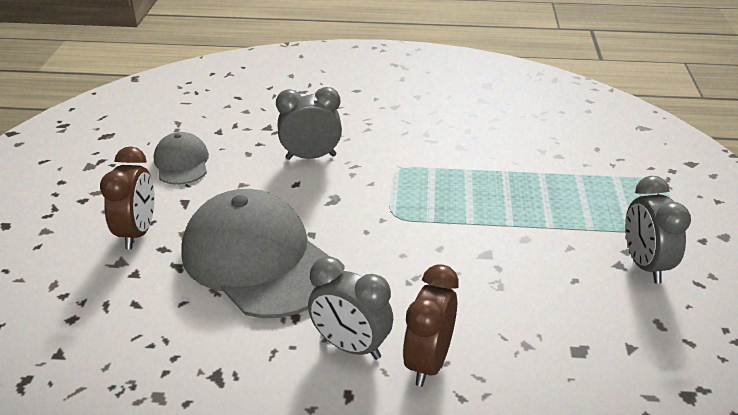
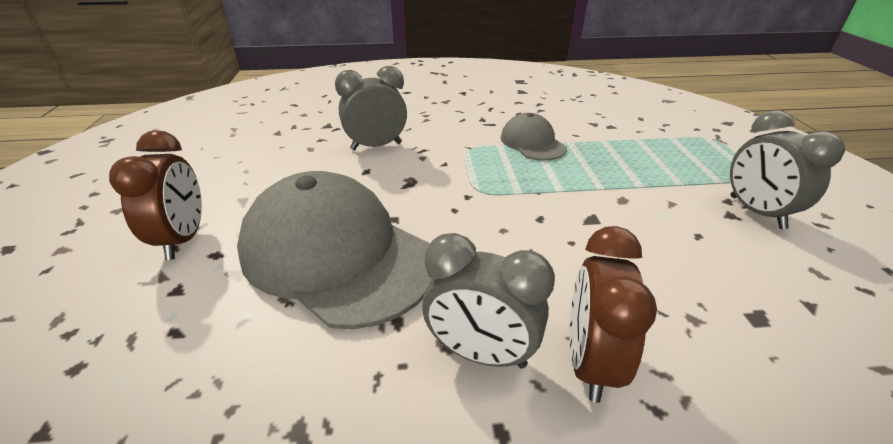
camera: 10 degrees left, 0 degrees up
grey cap [154,132,209,185] -> grey cap moved to [501,113,567,161]

